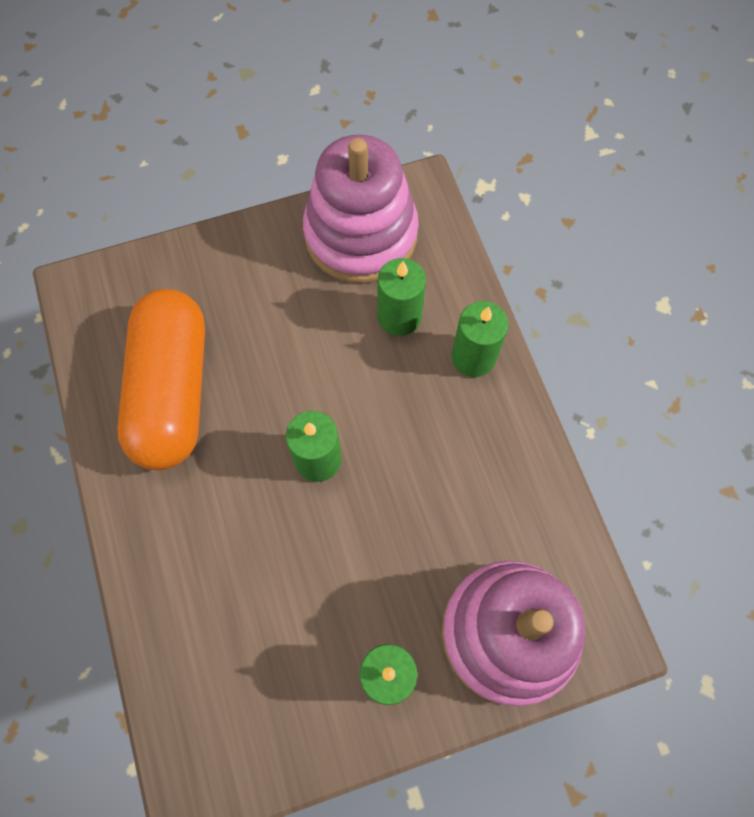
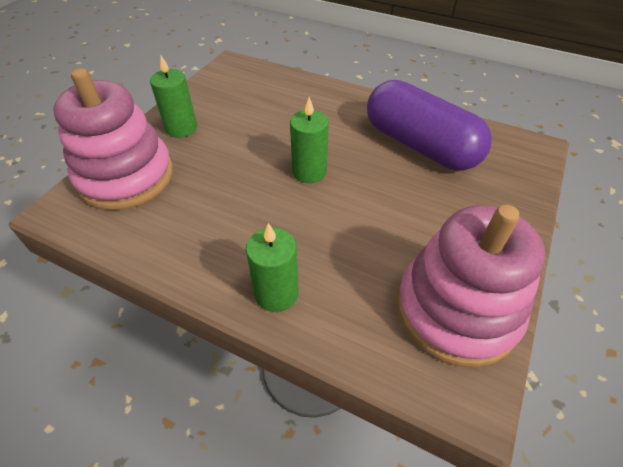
camera: 135 degrees right, 20 degrees down
orange capsule [117,289,205,470] -> purple capsule [367,80,492,171]
green candle [378,258,426,336] -> none

